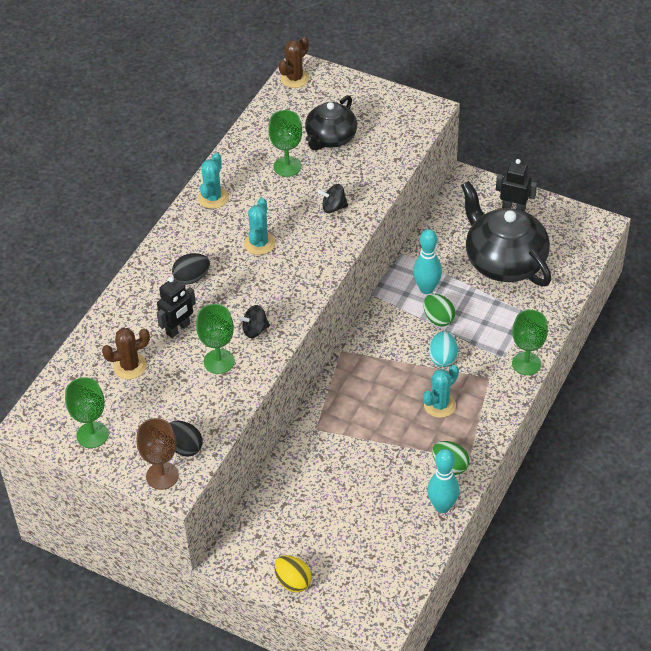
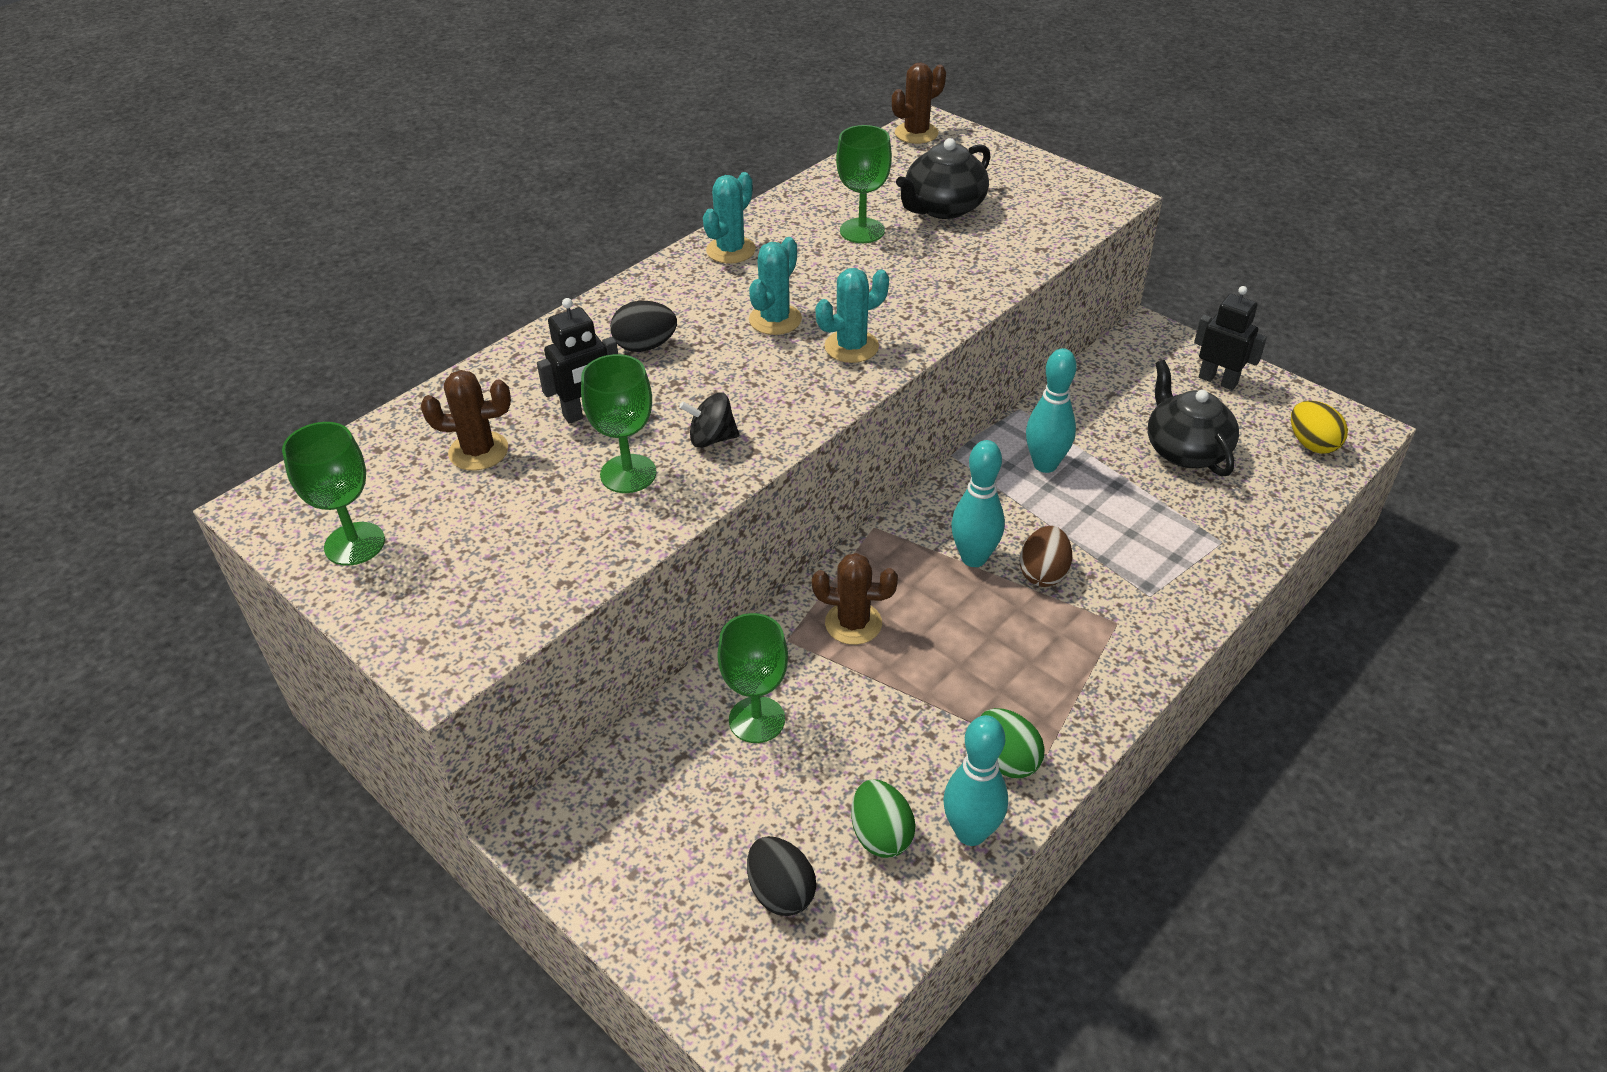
camera: 15 degrees right, 5 degrees down
brown goblet [136,418,179,490] -> none
black egg [169,421,203,457] -> black egg moved to [747,836,816,916]
yellow egg [274,555,311,592] -> yellow egg moved to [1291,401,1348,454]
black spinning top [318,184,348,213] -> none
green egg [423,294,455,326] -> green egg moved to [851,779,916,858]
turquoise cactus [423,365,459,418] -> turquoise cactus moved to [816,268,889,363]
turquoise egg [429,331,458,367] -> brown egg [1020,526,1072,587]
black teapot [461,181,551,286] -> black teapot [1148,360,1239,476], size x0.63
green goblet [512,310,548,375] -> green goblet moved to [717,613,788,743]
none -> brown cactus [812,553,898,645]
none -> turquoise bowling pin [951,440,1005,567]

